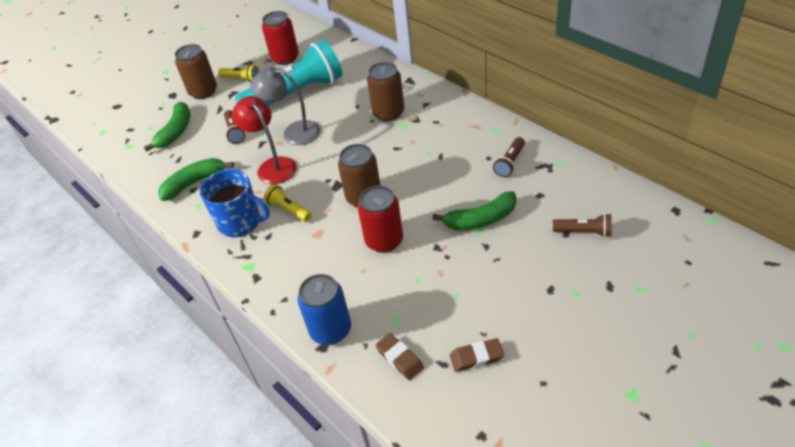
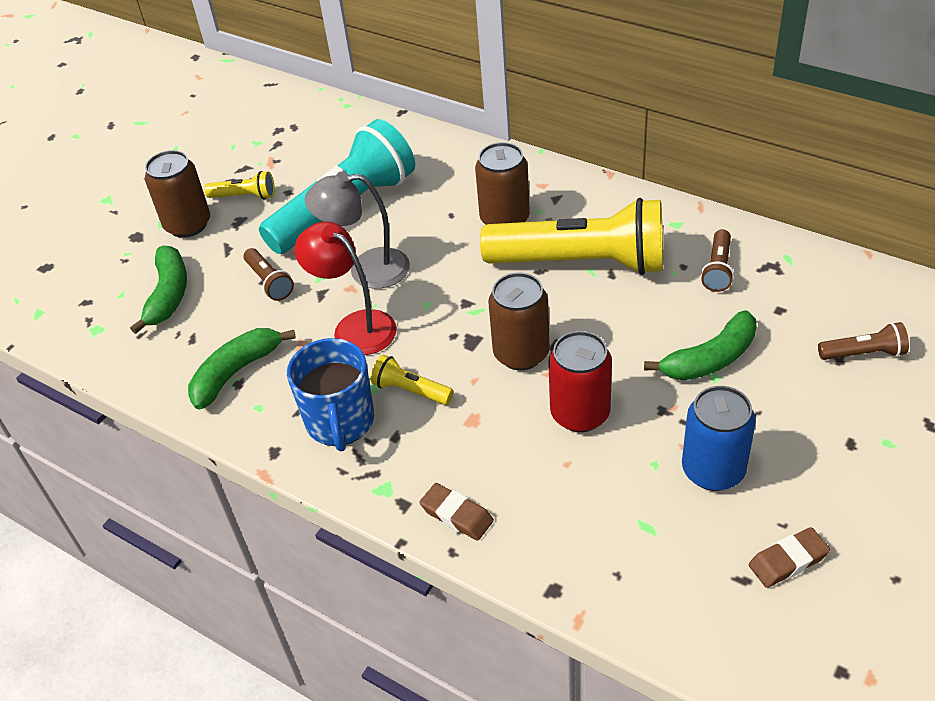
camera: 15 degrees left, 0 degrees up
blue mug [200,169,270,237] -> blue mug turned 75 degrees clockwise [287,338,374,451]
red can [262,11,299,65] -> none
blue can [297,274,351,345] -> blue can moved to [682,386,756,491]
brown eraser [375,333,424,380] -> brown eraser moved to [419,483,494,541]
none -> yellow flashlight [480,198,663,275]

